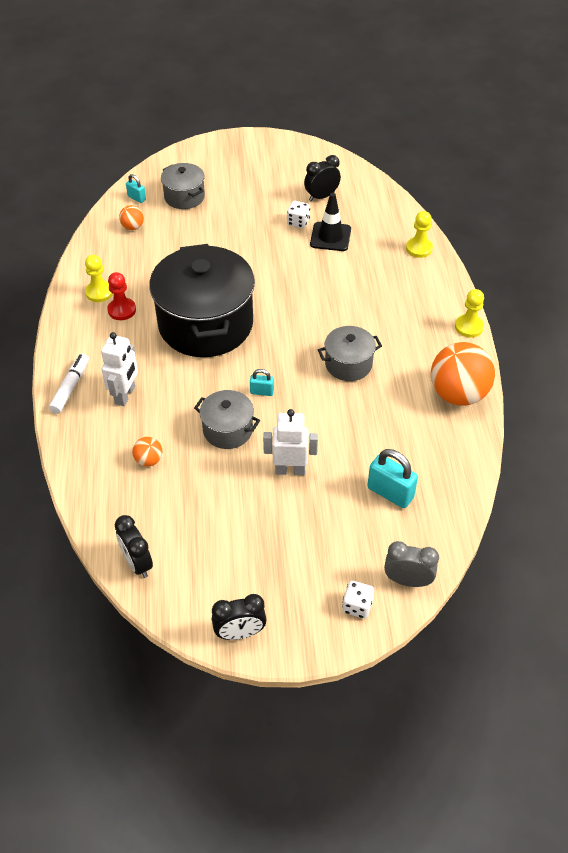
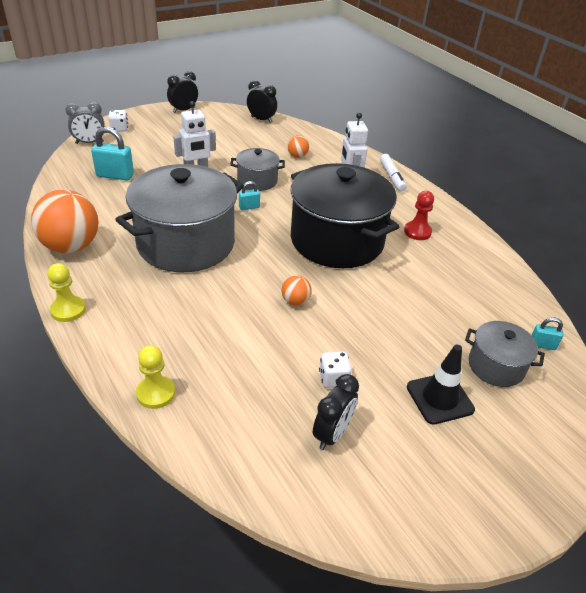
camera: 150 degrees right, 10 degrees down
yellow pawn [85,255,113,302] -> none
orange ball [119,205,144,230] -> orange ball moved to [282,275,312,305]
black traffic cone [310,193,351,251] -> black traffic cone moved to [407,345,475,425]
grey pot [318,326,382,381] -> grey pot [115,164,244,272], size x2.07

